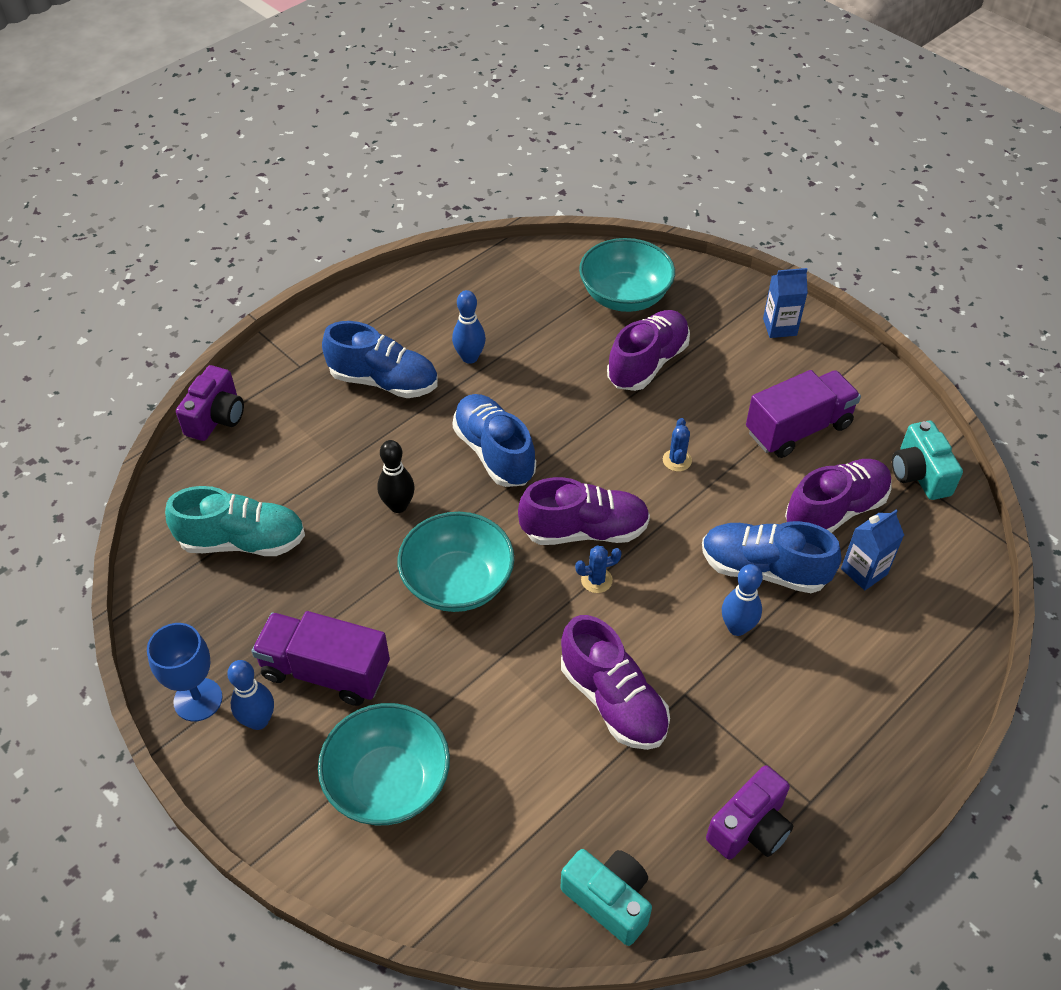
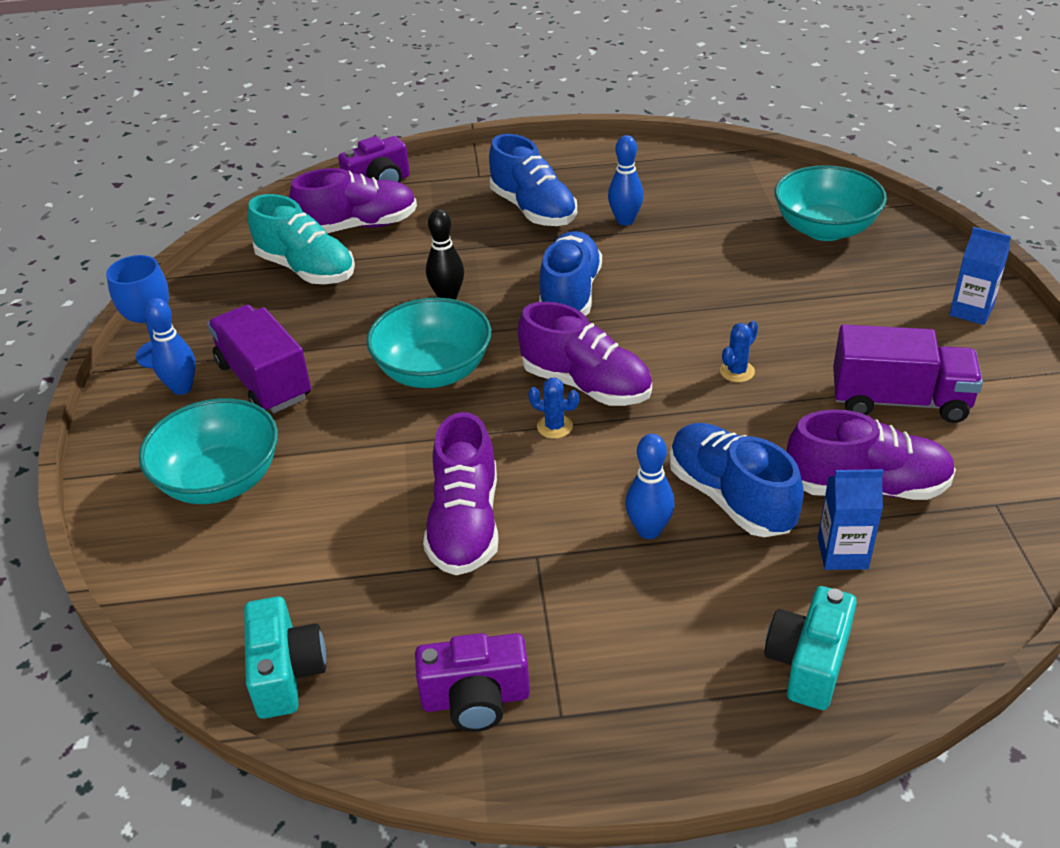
camera: 40 degrees right, 10 degrees down
purple shoe [607,310,690,391] -> purple shoe moved to [289,168,417,233]
turquoise camera [892,421,963,500] -> turquoise camera moved to [764,586,857,710]

